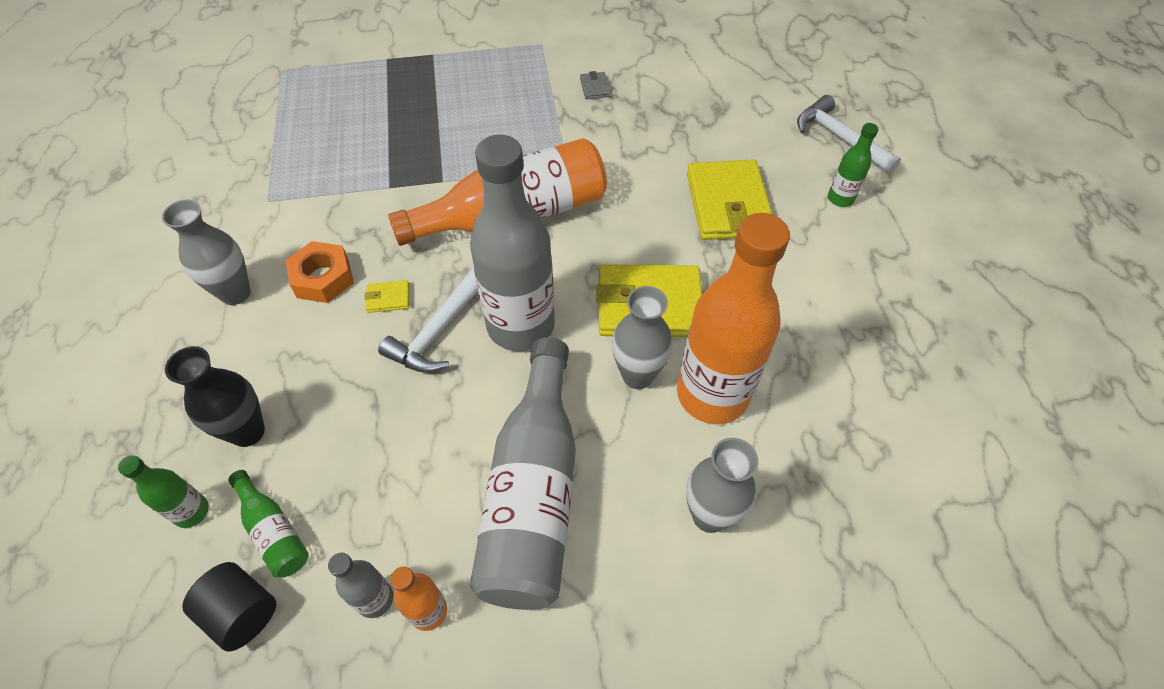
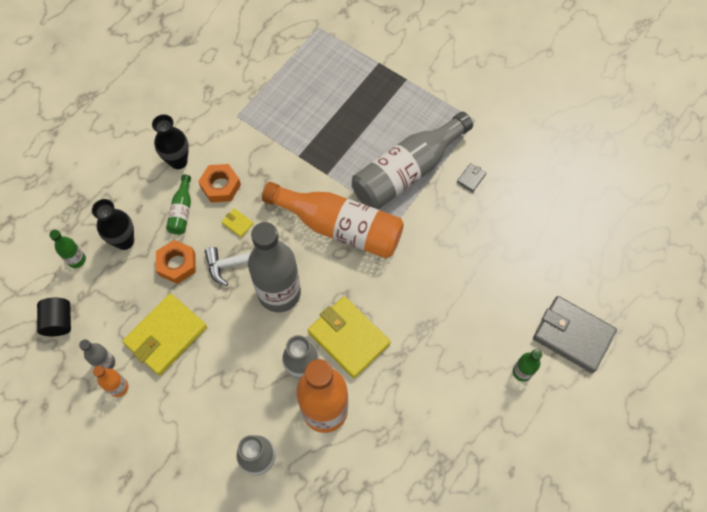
camera: 45 degrees right, 10 degrees up
grey vase [162,199,251,305] -> black vase [152,114,189,169]
green bottle [228,470,309,578] -> green bottle moved to [166,175,191,235]
grey bottle [470,337,576,610] -> grey bottle moved to [352,112,473,209]
yellow wallet [687,159,773,240] -> yellow wallet moved to [122,294,207,376]
white hammer [797,95,901,174] -> grey wallet [533,296,617,373]
none -> orange nut [156,240,196,284]

